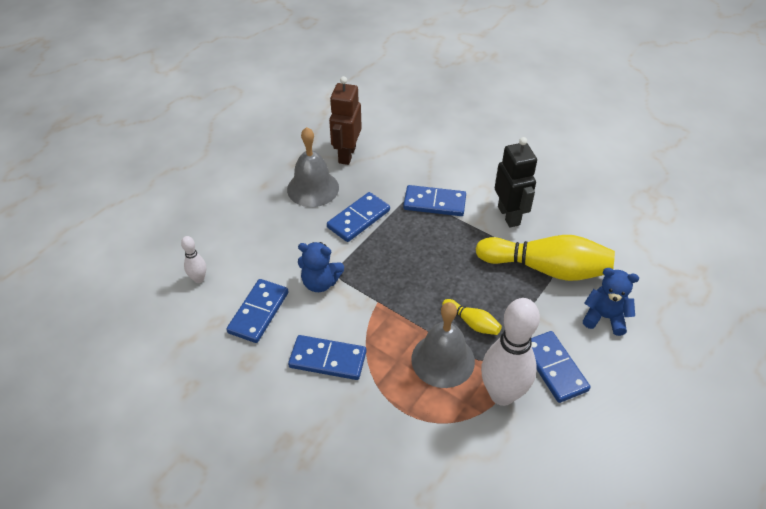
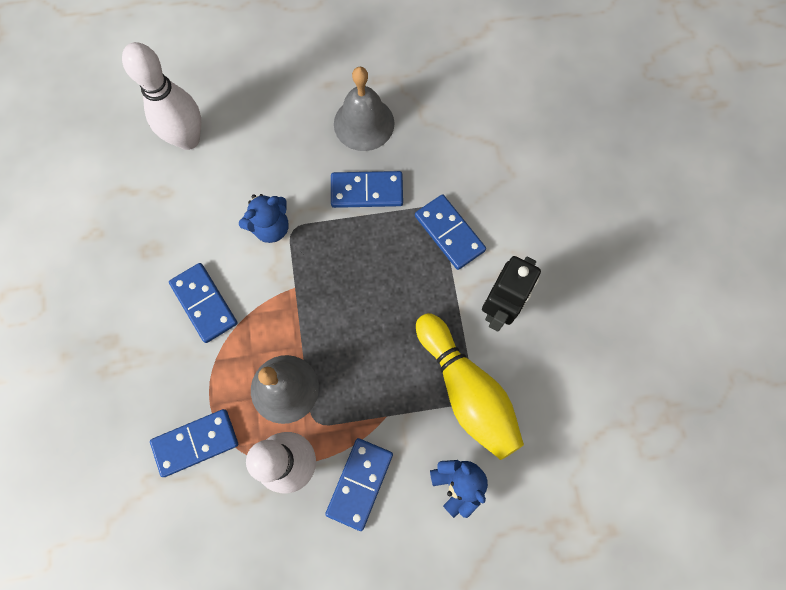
camera: 45 degrees right, 25 degrees up
white bowling pin [181,236,206,283] -> white bowling pin [122,42,201,150], size x2.16
blue domino [226,279,288,343] -> blue domino moved to [150,409,238,477]
blue teddy bear [298,242,344,292] -> blue teddy bear turned 90 degrees counterclockwise [239,194,289,243]
brown robot [329,76,362,165] -> none
yellow bowling pin [442,299,502,335] -> none

